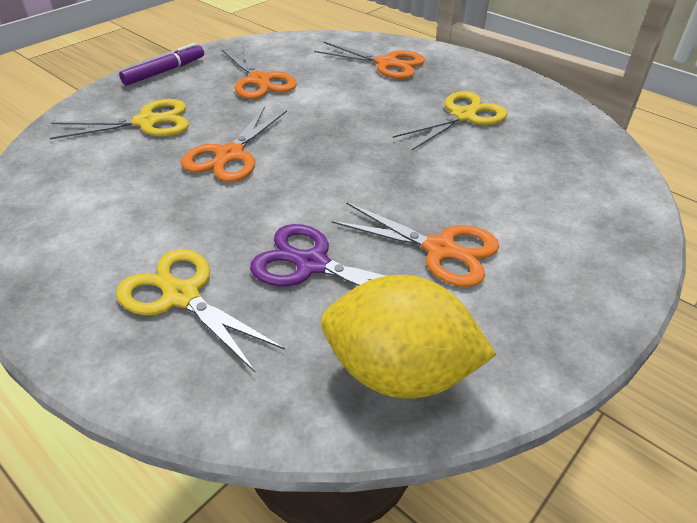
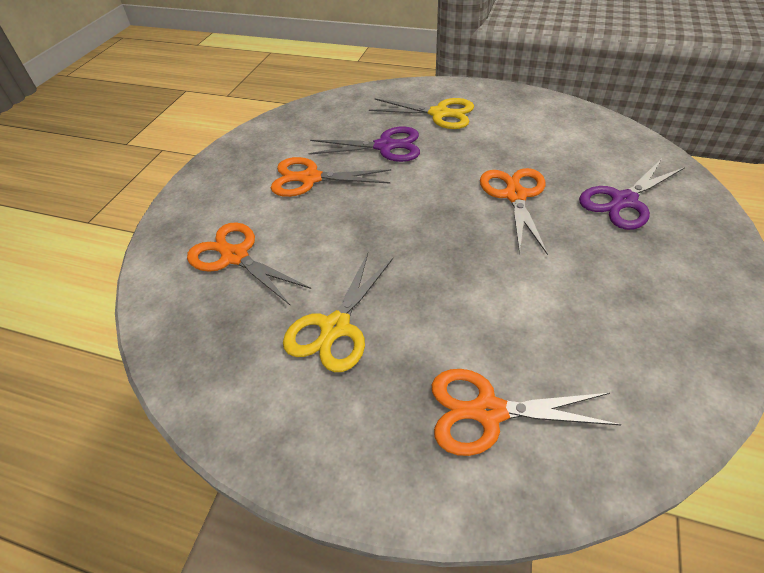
camera: 160 degrees right, 5 degrees up
yellow scissors [50,99,189,139] -> purple scissors [579,159,685,230]
purple marker [119,43,204,85] -> none
orange scissors [222,45,297,99] -> orange scissors moved to [187,222,311,306]
yellow lemon [321,275,496,398] -> none

